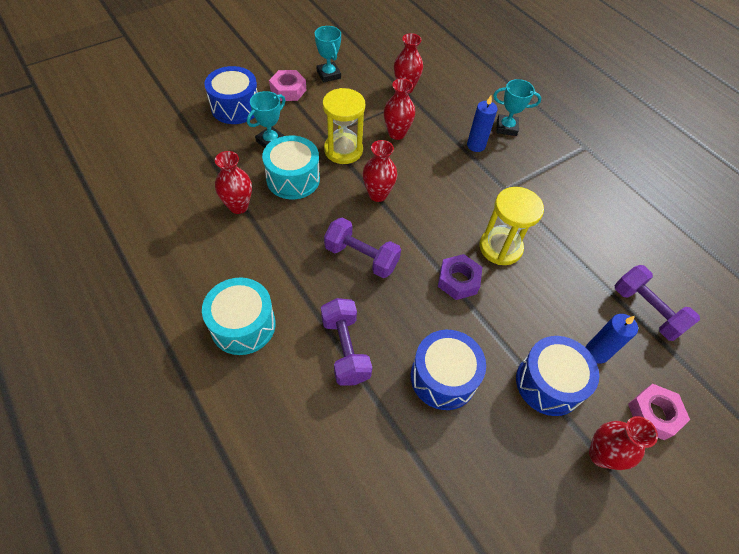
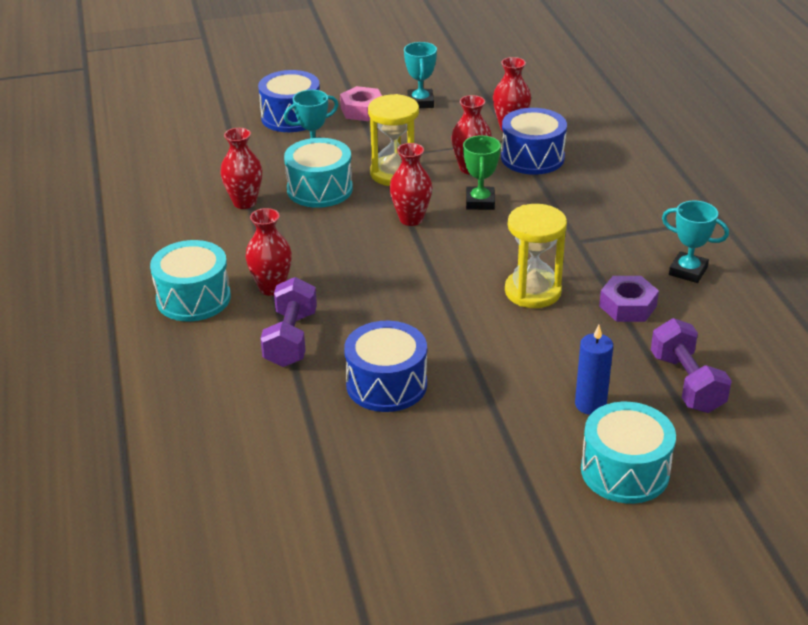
camera: 25 degrees right, 20 degrees down
purple dumbbell [324,218,401,278] -> none
purple nut [438,254,482,300] -> purple nut moved to [599,276,659,322]
blue candle [467,96,497,152] -> none
turquoise trophy [493,79,541,136] -> turquoise trophy moved to [662,200,729,283]
blue drum [516,336,599,416] -> blue drum moved to [501,108,567,175]
red vase [589,416,658,470] -> red vase moved to [245,208,292,296]
pink nut [628,384,690,440] -> turquoise drum [581,402,676,504]
none -> green trophy [463,135,501,210]

